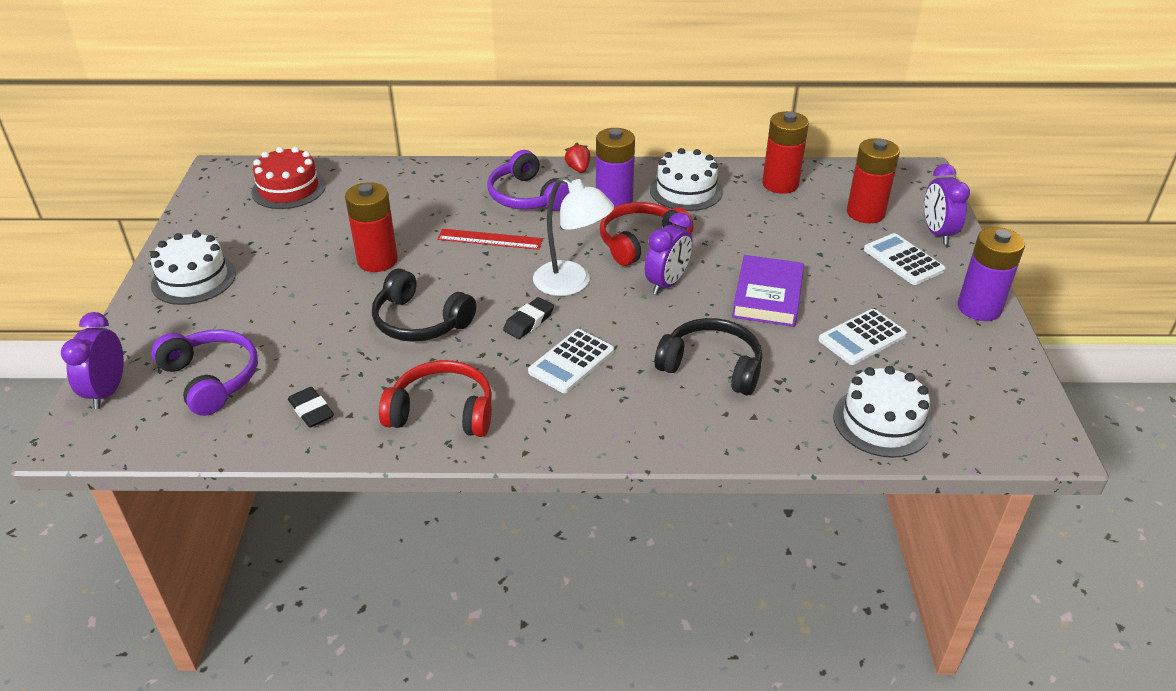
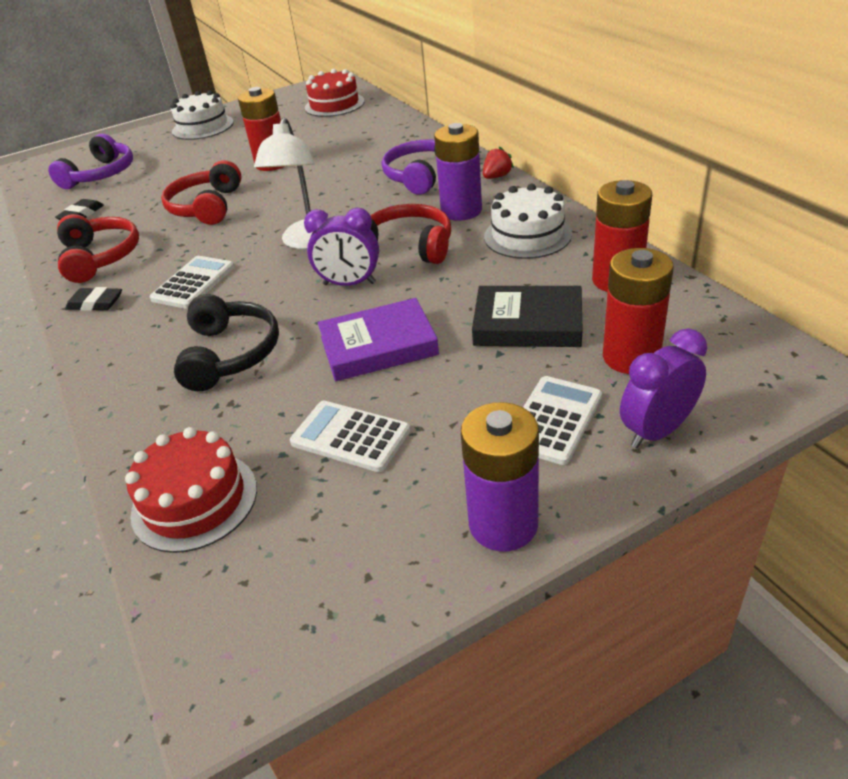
camera: 65 degrees right, 0 degrees up
purple clock [61,312,124,409] -> none
black headphones [372,268,476,342] -> red headphones [161,160,242,225]
red ruler [437,229,543,250] -> none
black eraser [503,297,554,339] -> black eraser moved to [65,287,122,311]
white calculator [528,329,614,393] -> white calculator turned 105 degrees clockwise [150,256,235,309]
white cake [833,366,932,458] -> red cake [125,427,257,553]
none -> black book [472,286,583,347]

